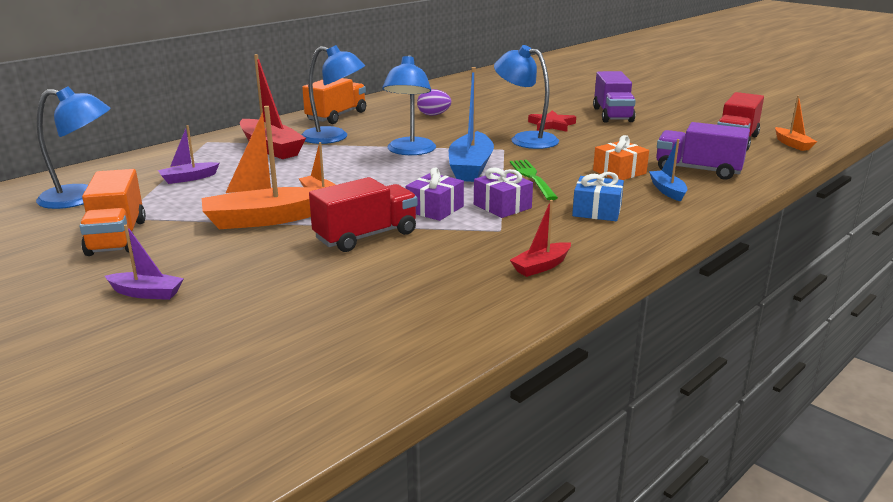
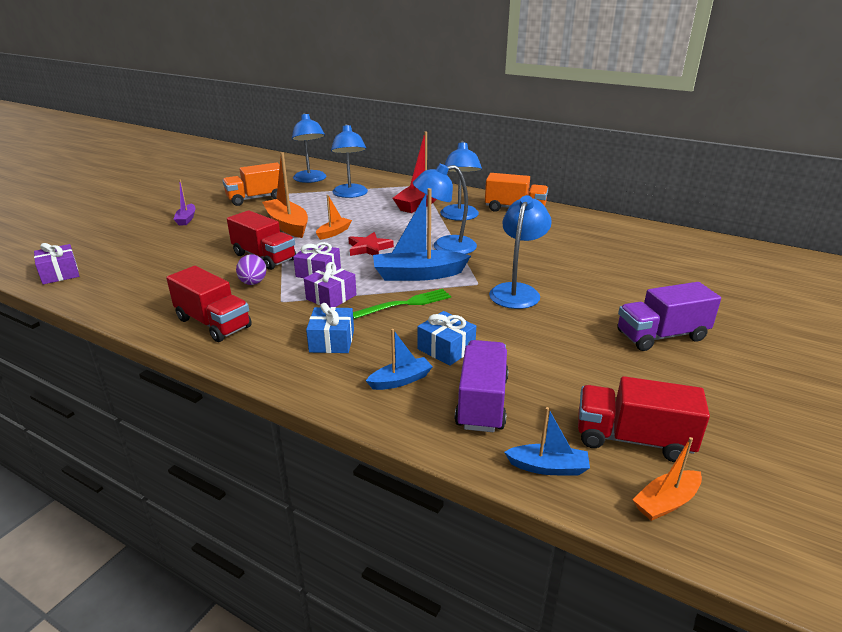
camera: 75 degrees right, 5 degrees up
purple boat [158,125,219,184] -> blue lamp [331,124,368,198]
purple egg [417,89,451,116] -> purple egg moved to [236,254,267,285]
red boat [510,200,571,277] -> red truck [166,266,252,342]
red star [528,110,576,132] -> red star moved to [348,232,394,256]
orange gift [593,135,649,180] -> blue gift [417,311,476,366]
none -> purple gift [34,243,79,284]
none -> blue boat [504,407,590,475]

